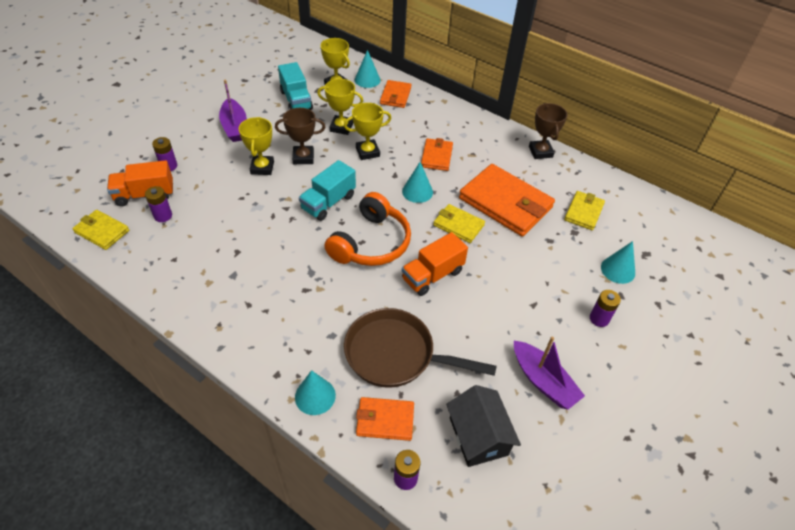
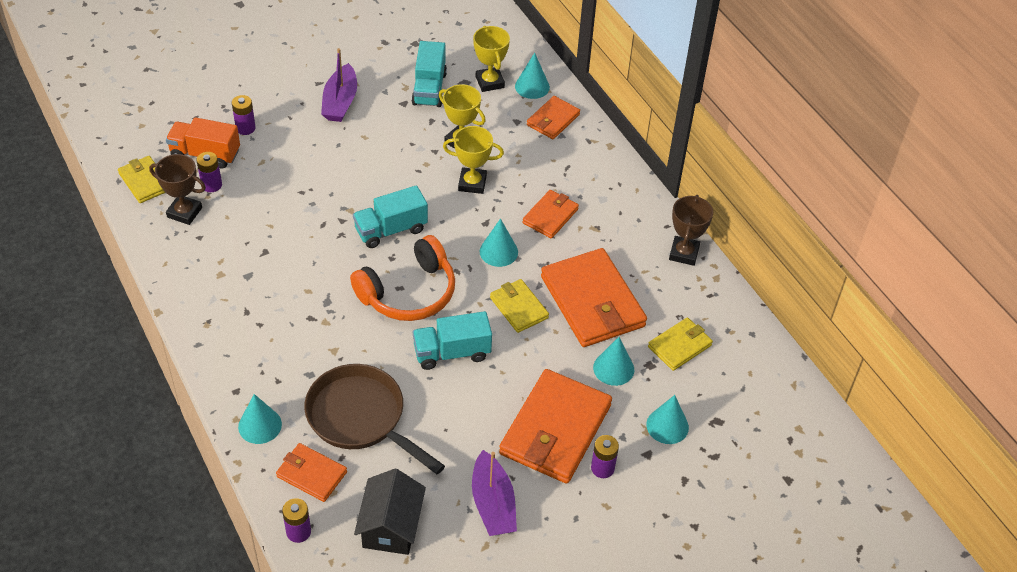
camera: 25 degrees right, 0 degrees up
yellow trophy [239,117,274,175] -> none
brown trophy [275,108,325,164] -> brown trophy moved to [149,154,206,225]
orange truck [402,232,468,296] -> turquoise truck [413,311,492,370]
none -> orange wallet [499,369,612,484]
none -> turquoise cone [593,337,634,386]

